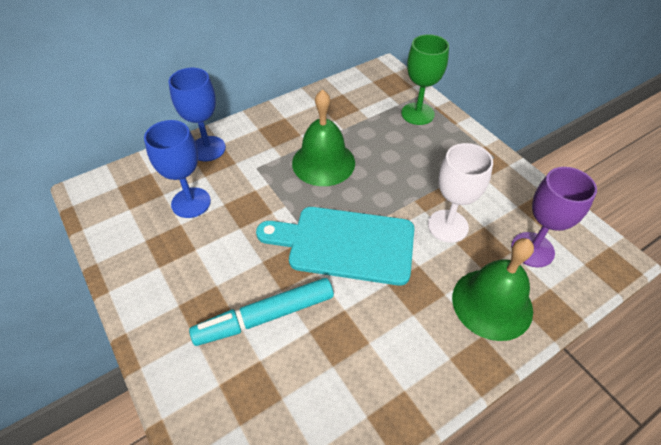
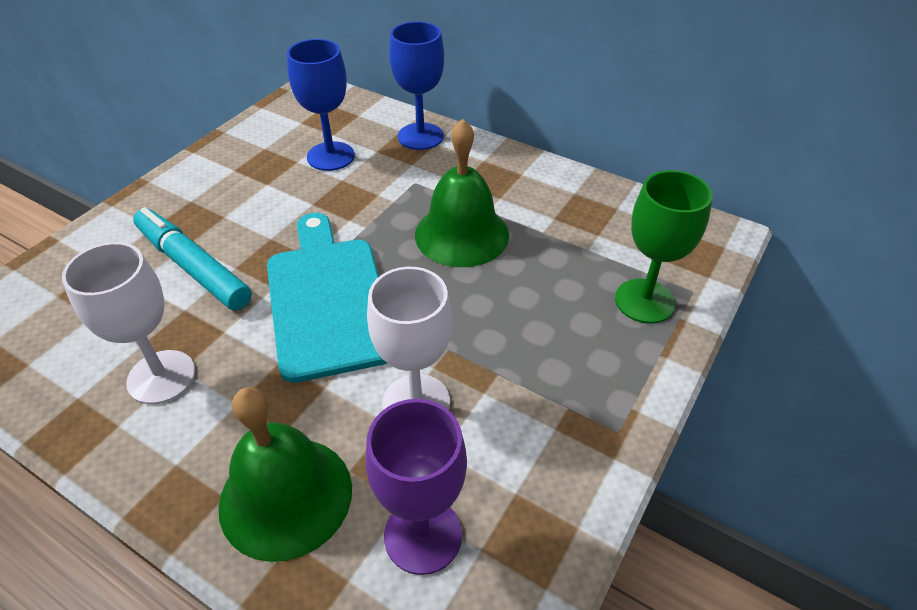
camera: 65 degrees right, 5 degrees down
none -> white goblet [62,242,195,404]

